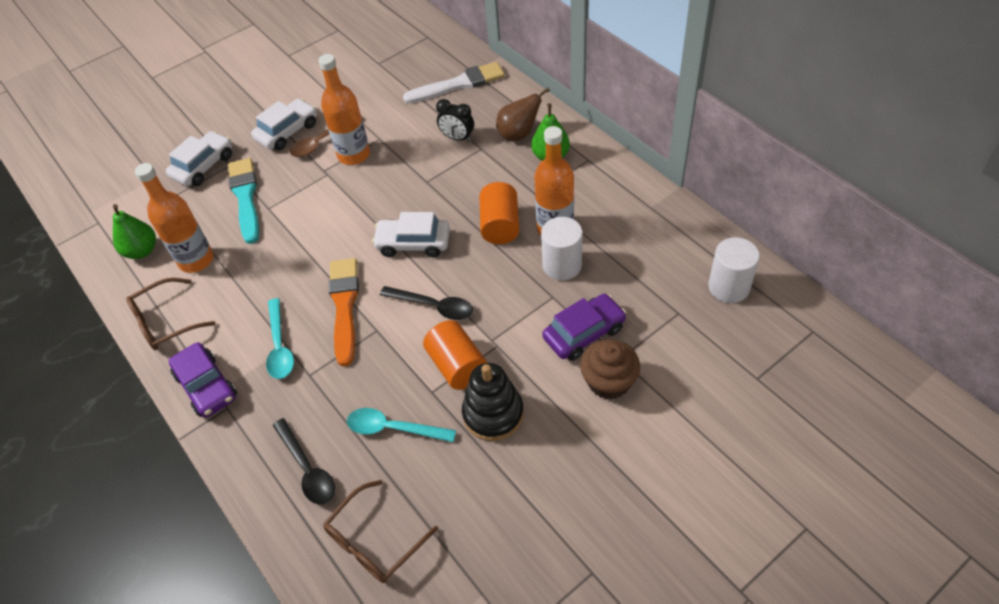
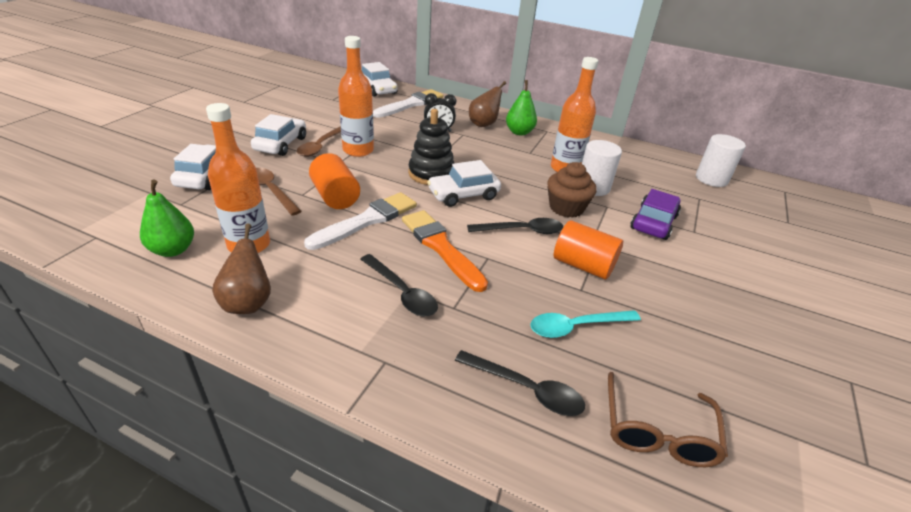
camera: 35 degrees left, 15 degrees down
brown glasses [126,278,215,350] -> brown pear [212,223,271,314]
purple car [169,342,237,418] -> none
turquoise brush [228,158,259,244] -> brown spoon [256,168,302,216]
turquoise spoon [266,298,294,379] -> black spoon [360,254,438,316]
black stacking toy [462,363,524,441] -> black stacking toy moved to [408,109,454,185]
orange cylinder [479,182,519,244] -> orange cylinder moved to [309,153,360,209]
brown cupcake [580,339,640,400] -> brown cupcake moved to [547,162,597,218]
none -> white brush [304,192,417,250]
none -> white car [362,62,398,97]

